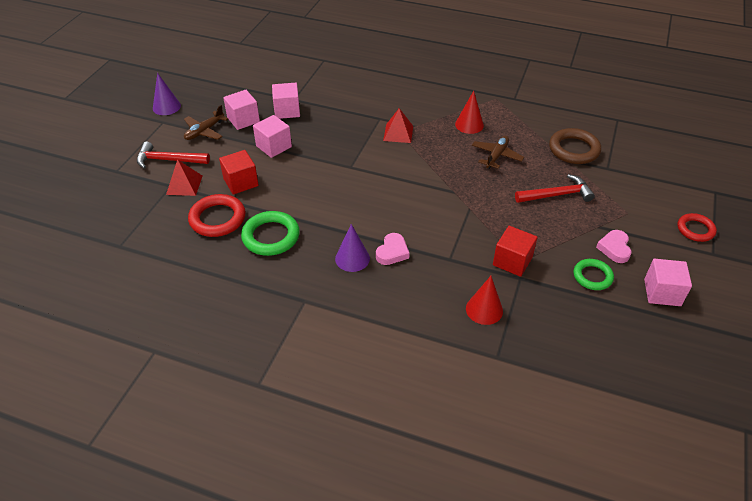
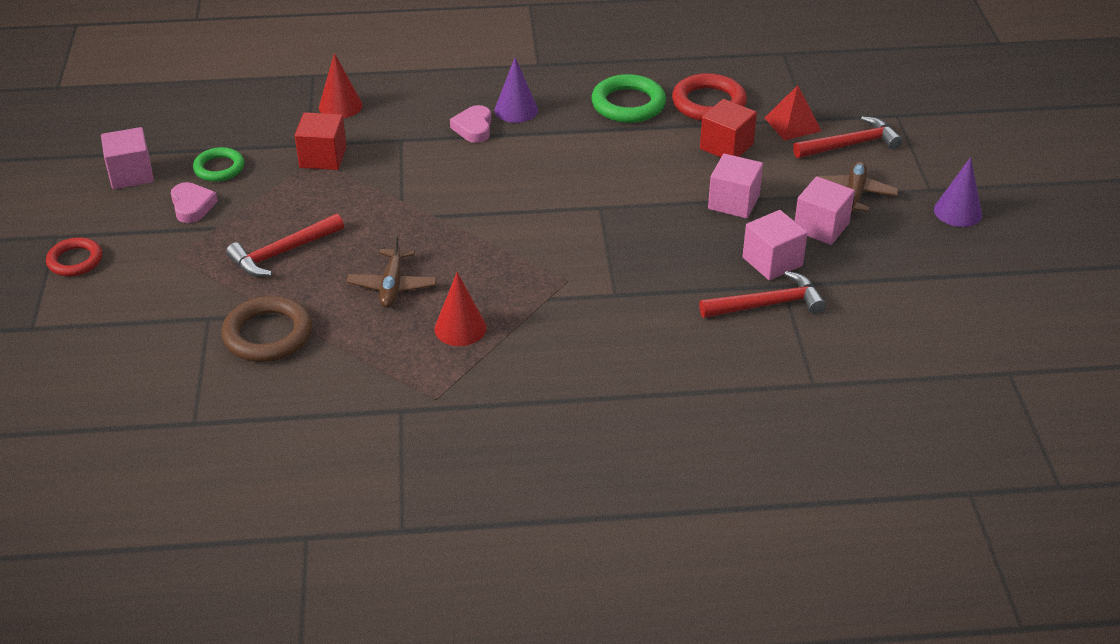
camera: 155 degrees right, 5 degrees down
red pyramid [383,108,413,143] -> none
none -> red hammer [699,271,826,318]

